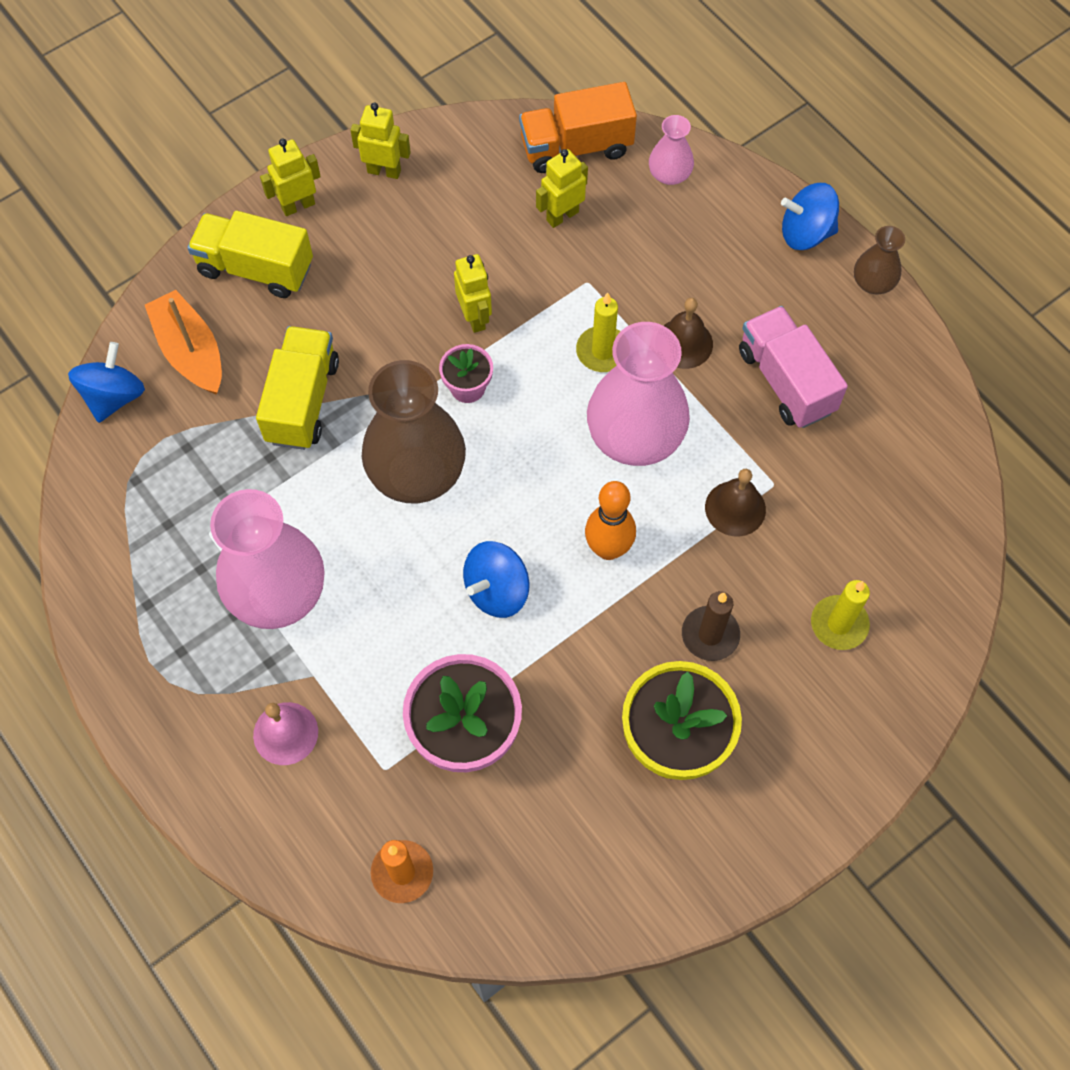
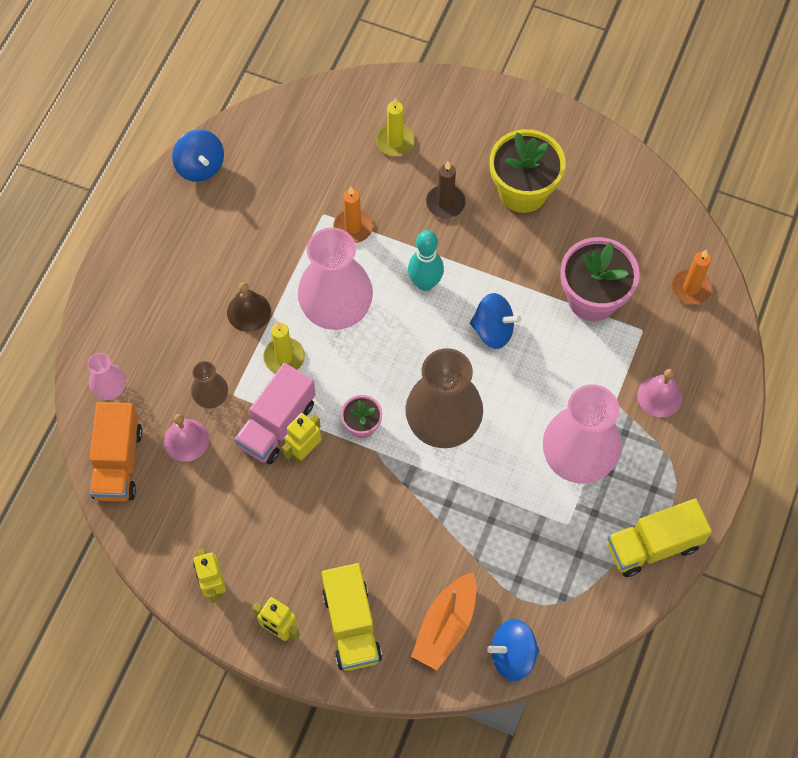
camera: 120 degrees left, 0 degrees up
yellow truck [256,326,339,450] -> yellow truck moved to [607,498,712,577]
orange truck [519,82,637,173] -> orange truck turned 45 degrees clockwise [89,402,142,502]
yellow robot [536,149,588,228] -> pink bell [164,414,209,462]
orange bowling pin [585,481,636,560] -> turquoise bowling pin [408,230,444,291]
brown bell [705,469,766,537] -> orange candle [333,187,373,243]
pink truck [739,306,848,428] -> pink truck moved to [234,363,316,464]
blue spinning top [781,183,839,250] -> blue spinning top moved to [172,129,224,182]
brown vase [854,226,905,294] -> brown vase moved to [191,361,228,408]

